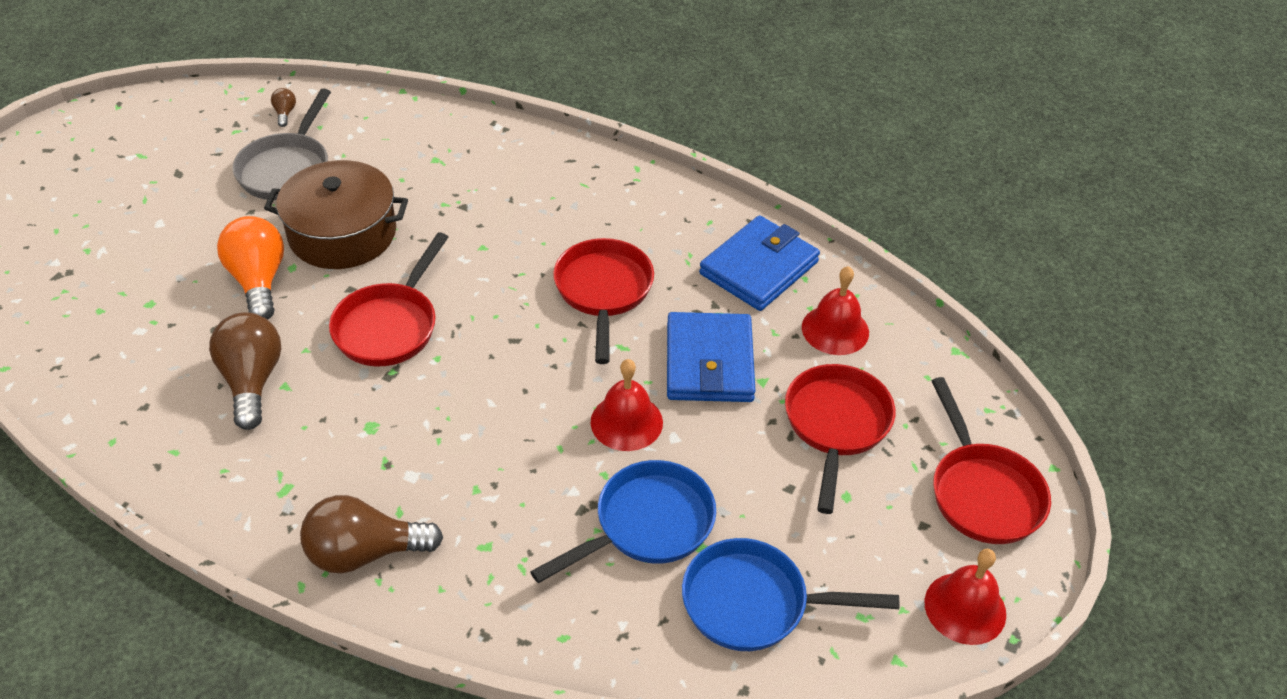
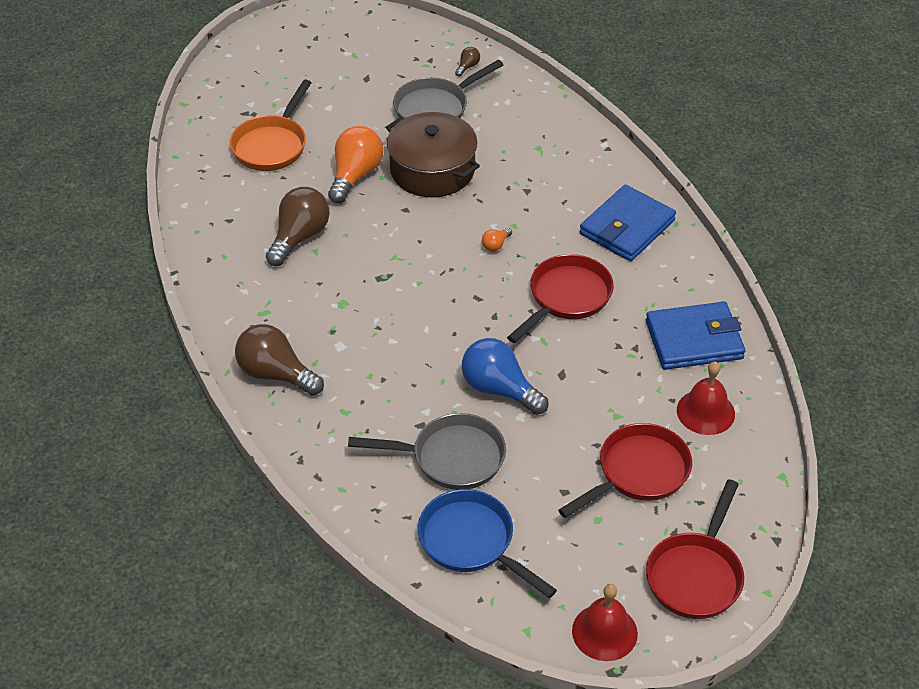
camera: 40 degrees right, 0 degrees up
red pan [329,232,448,366] -> none
blue pan [530,460,716,583] -> grey pan [348,413,506,490]
red bell [591,359,663,451] -> blue light bulb [462,338,548,415]
blue wallet [667,312,756,402] -> blue wallet moved to [580,185,676,261]
none -> orange pan [230,80,312,171]
none -> orange light bulb [482,228,512,251]

